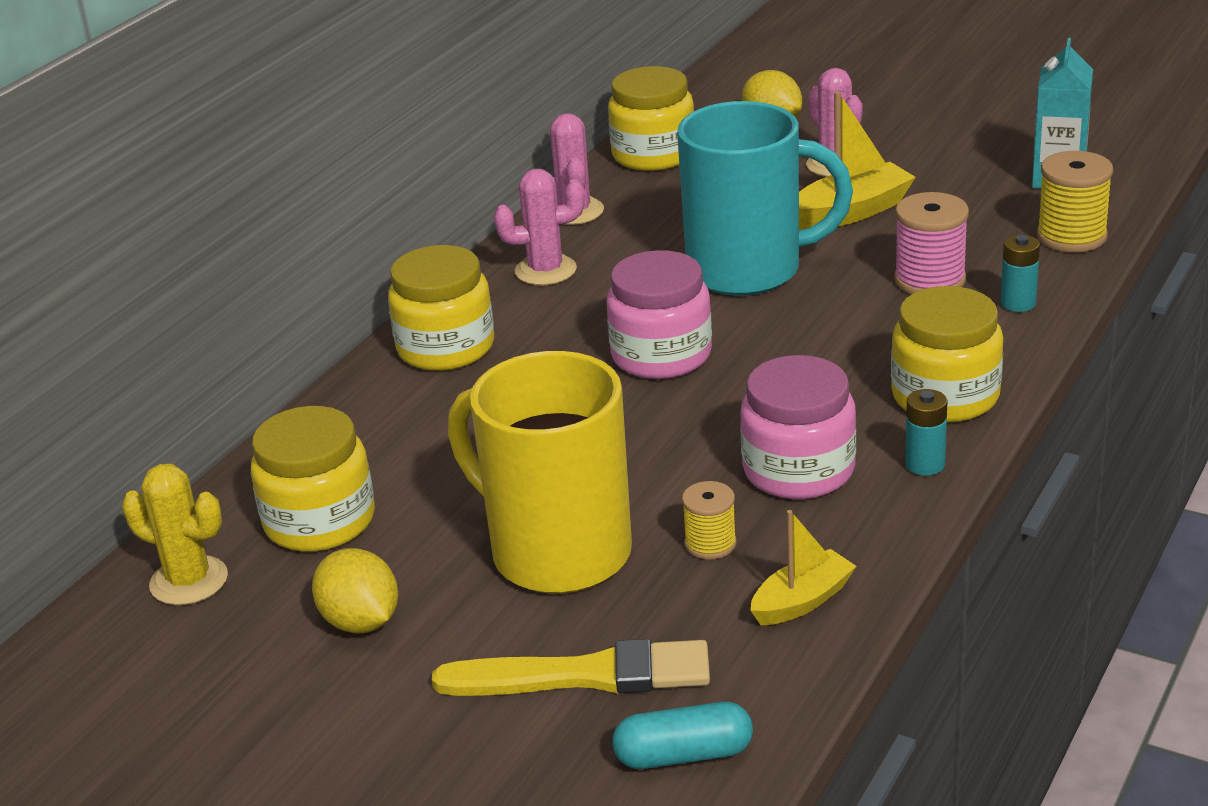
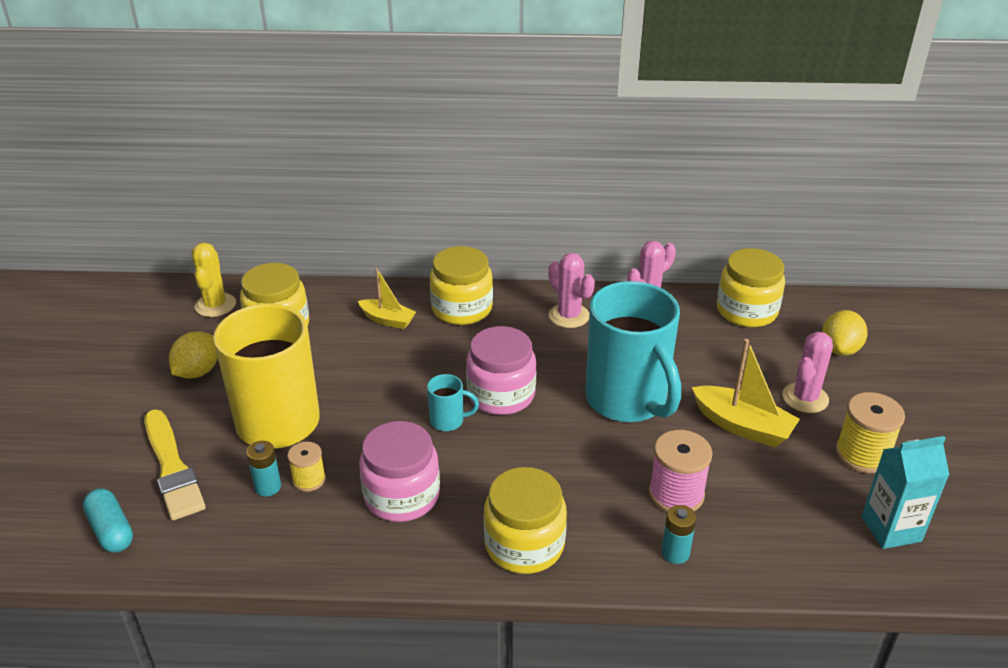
camera: 60 degrees right, 5 degrees up
yellow boat [750,510,856,625] -> yellow boat moved to [358,268,416,329]
turquoise battery [905,389,947,476] -> turquoise battery moved to [246,441,281,497]
yellow spool [1037,151,1113,252] -> yellow spool moved to [836,392,905,473]
none -> turquoise mug [427,374,479,431]

